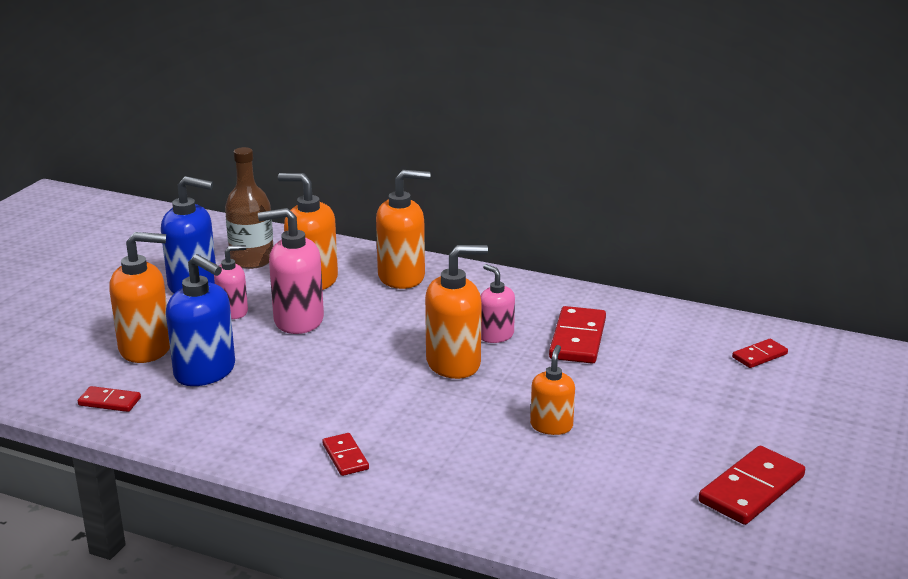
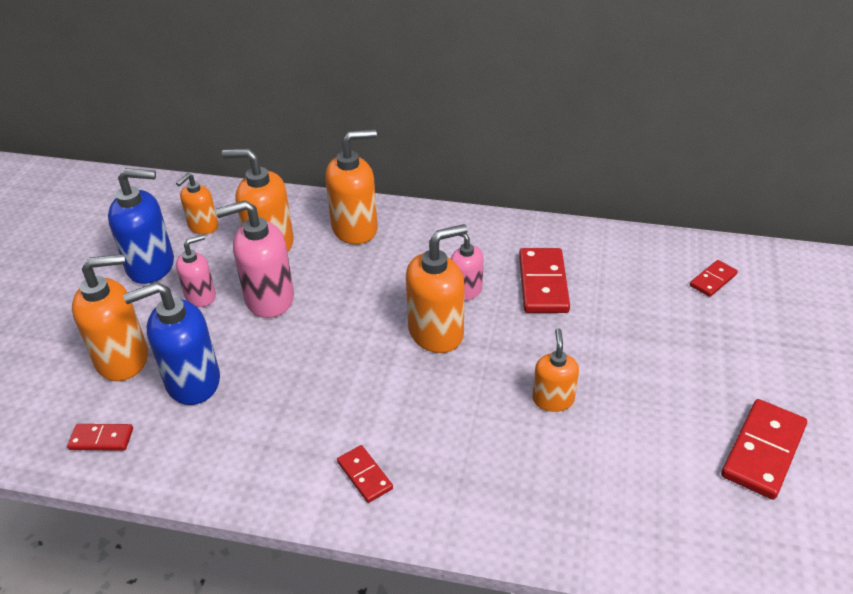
camera: 10 degrees left, 15 degrees up
blue soap dispenser [166,254,235,386] -> blue soap dispenser turned 135 degrees clockwise [123,282,220,405]
brown bottle [225,147,273,269] -> orange soap dispenser [176,173,218,234]

